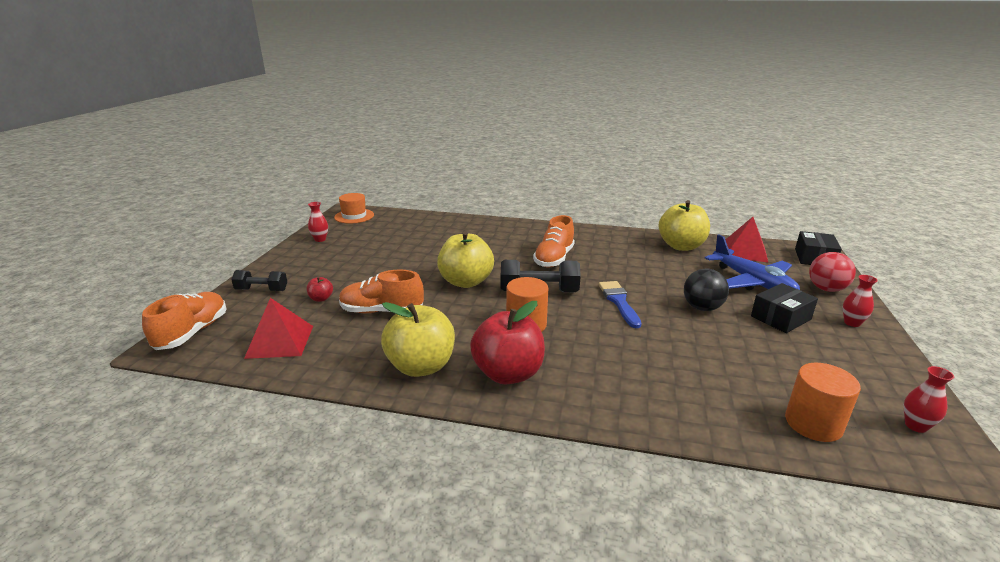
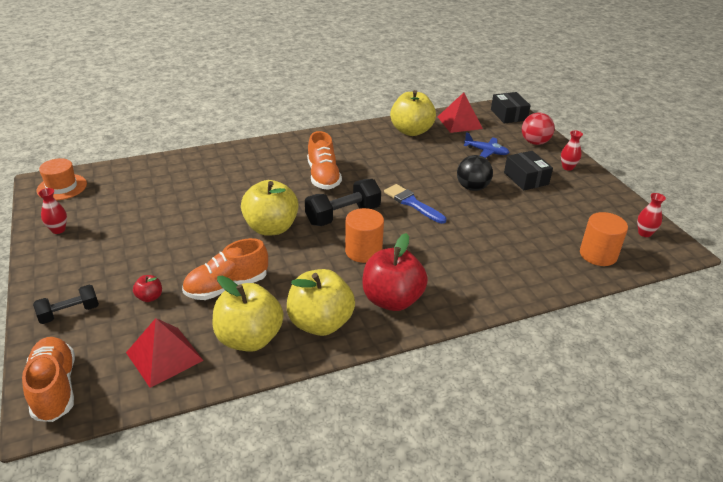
camera: 35 degrees left, 10 degrees up
blue plane [705,234,800,290] -> blue plane [463,132,510,158], size x0.56
black box [751,283,818,333] -> black box turned 45 degrees counterclockwise [504,151,553,191]
none -> yellow apple [212,275,284,352]

